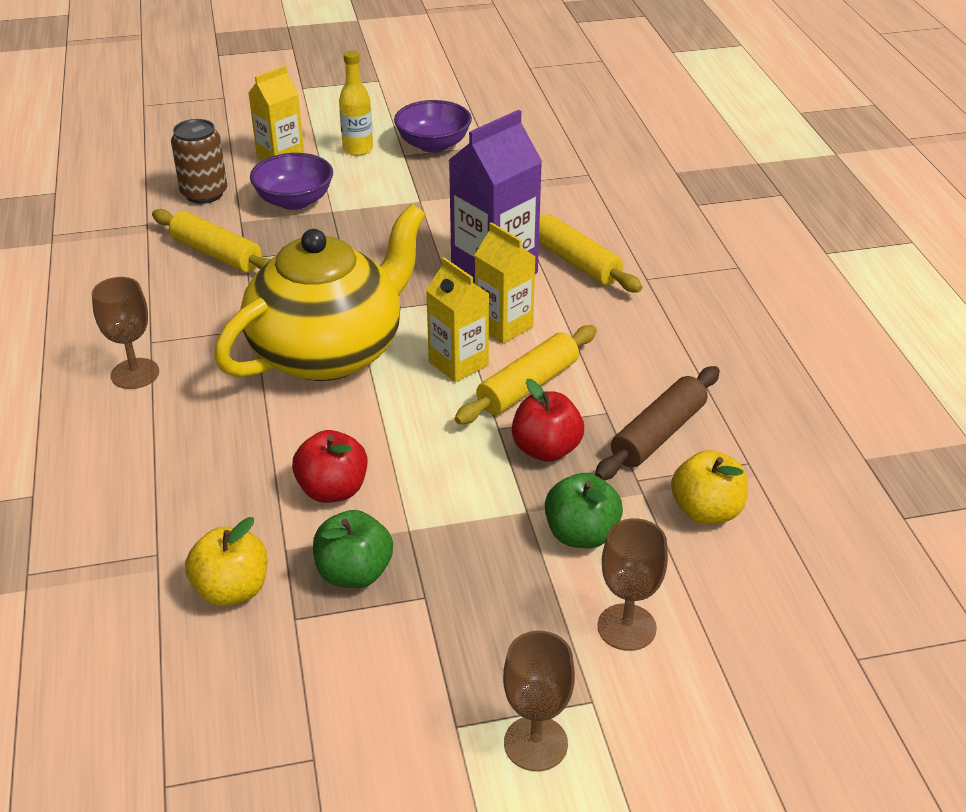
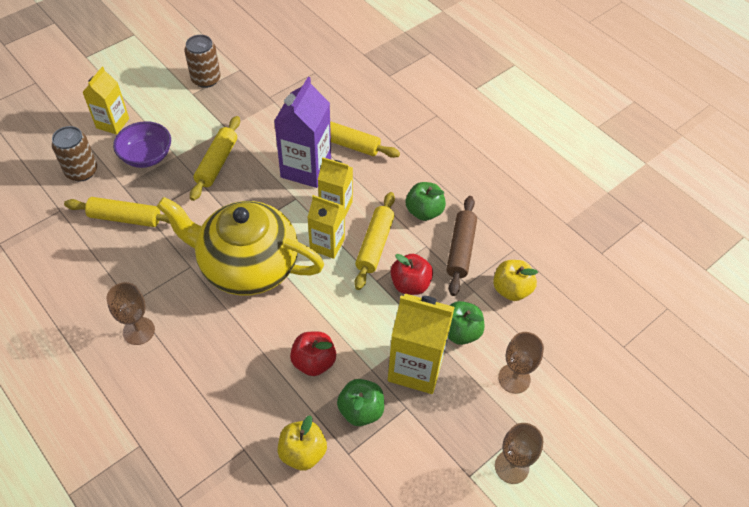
camera: 30 degrees left, 15 degrees up
yellow teapot [214,204,426,381] -> yellow teapot turned 90 degrees counterclockwise [157,197,324,296]
yellow bottle [339,51,373,156] -> none
purple bowl [394,100,472,153] -> brown can [184,35,221,88]
none -> yellow rolling pin [190,116,240,201]
none -> yellow carton [388,294,455,394]
none -> green apple [406,182,446,221]

